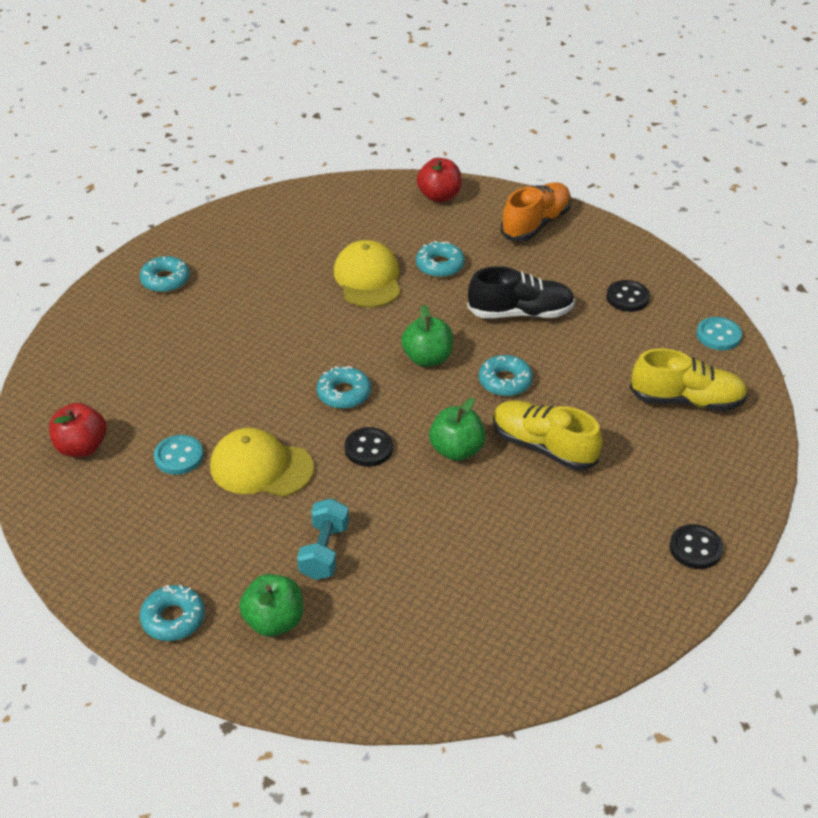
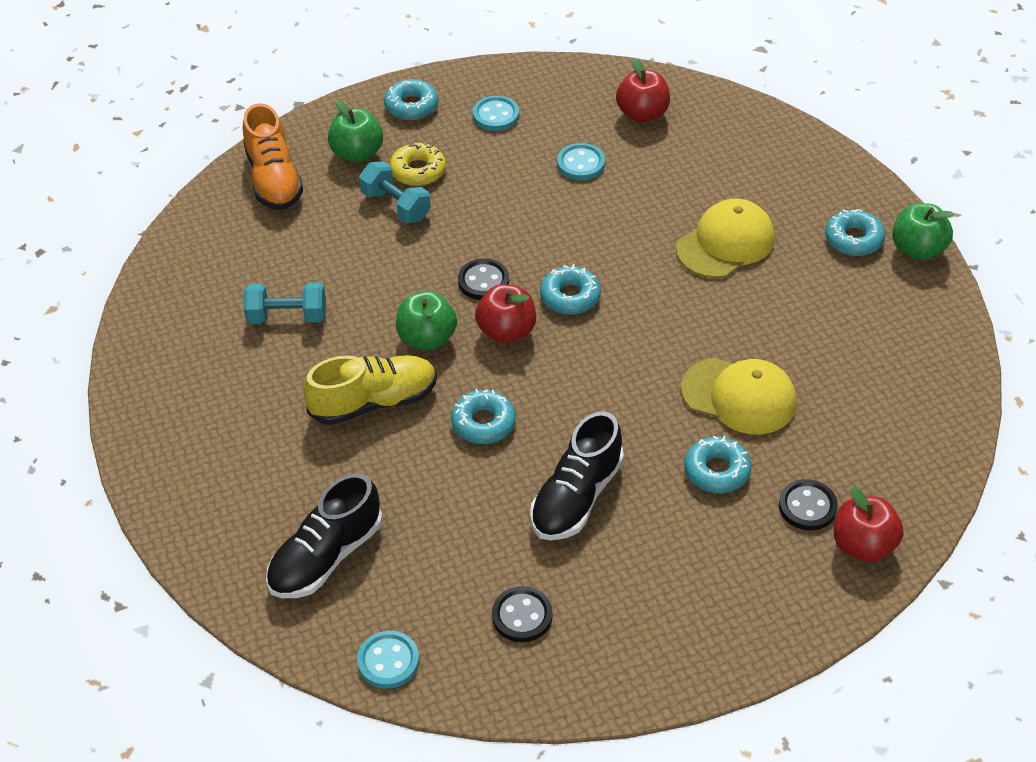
camera: 125 degrees right, 5 degrees up
yellow cap [210,428,314,497] -> yellow cap moved to [676,198,775,278]
green apple [401,305,453,367] -> green apple moved to [892,203,953,260]
orange shoe [501,182,571,241] -> orange shoe moved to [243,103,303,210]
yellow shoe [630,349,748,411] -> black shoe [266,474,383,598]
black button [670,524,723,569] -> black button moved to [779,479,838,530]
none -> turquoise dumbbell [243,283,326,324]
none -> yellow donut [390,142,446,186]
none -> turquoise button [473,96,519,131]
none -> red apple [475,284,536,343]

